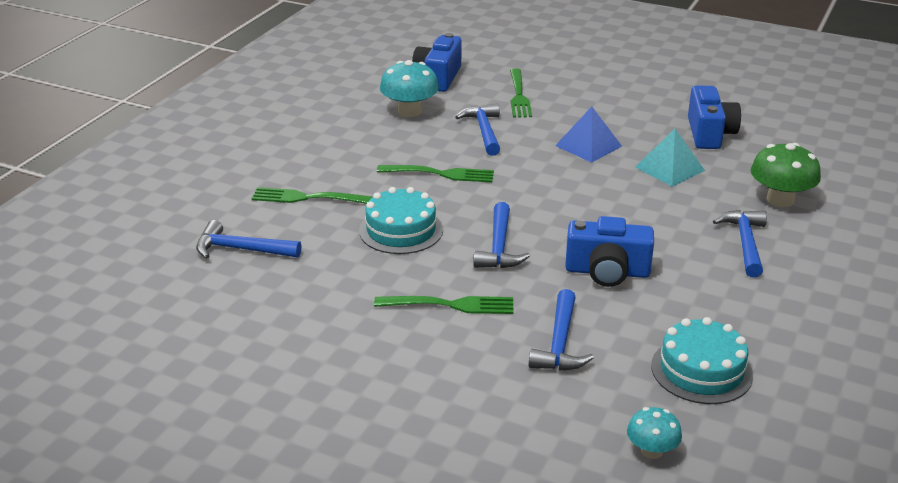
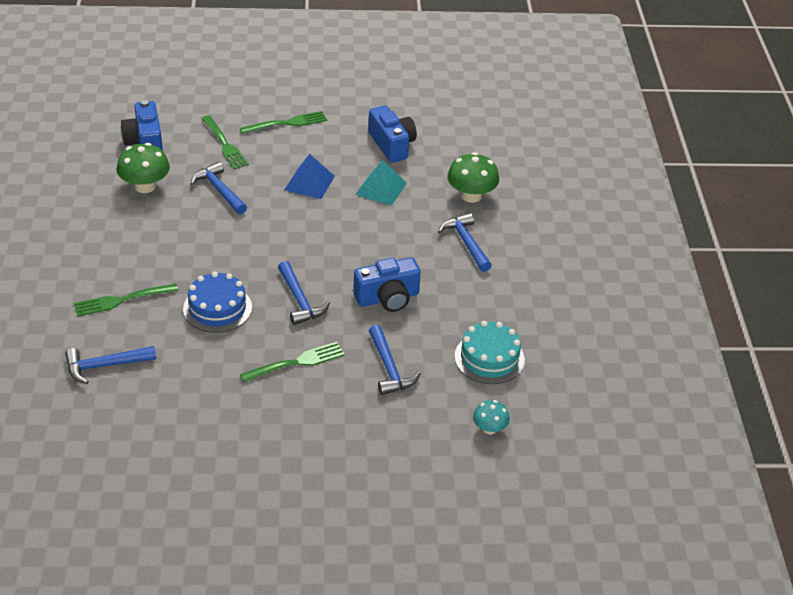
camera: 30 degrees left, 10 degrees up
turquoise cake [359,187,443,254] -> blue cake [183,271,252,333]
green fork [377,165,494,182] -> green fork moved to [240,111,327,134]
turquoise mushroom [380,60,439,117] -> green mushroom [117,143,170,193]

